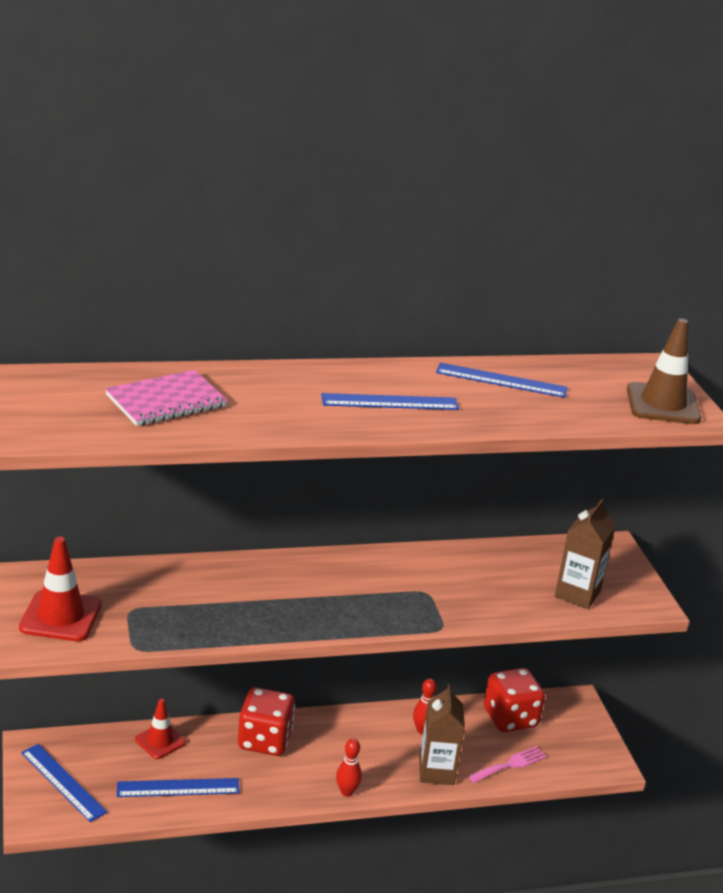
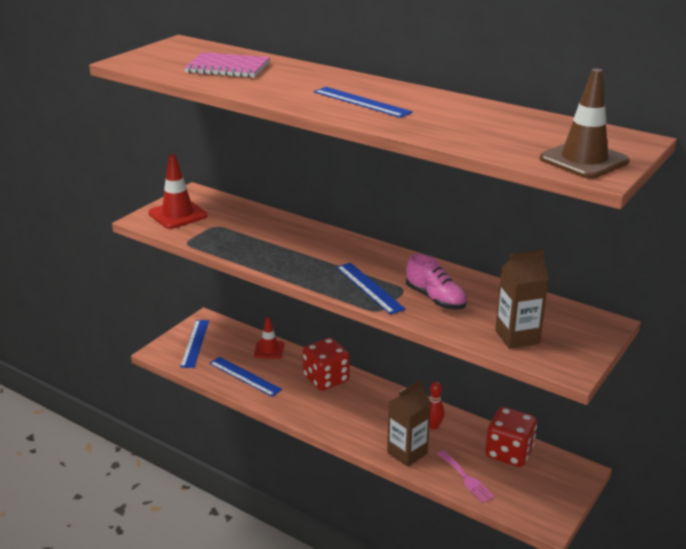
camera: 50 degrees right, 0 degrees up
red bowling pin [336,738,362,797] -> none
blue ruler [436,363,568,398] -> blue ruler moved to [336,262,406,315]
pink fork [468,746,547,783] -> pink fork turned 45 degrees clockwise [437,450,495,503]
none -> pink shoe [406,254,467,310]

